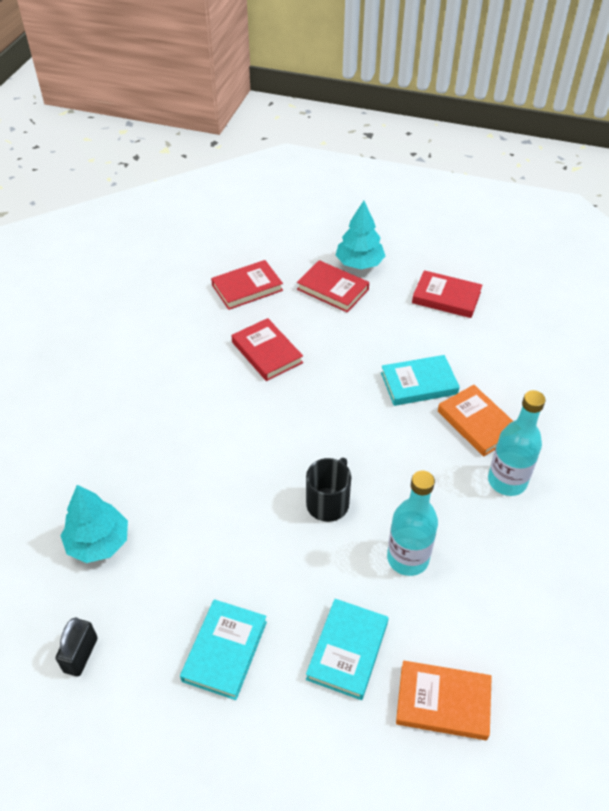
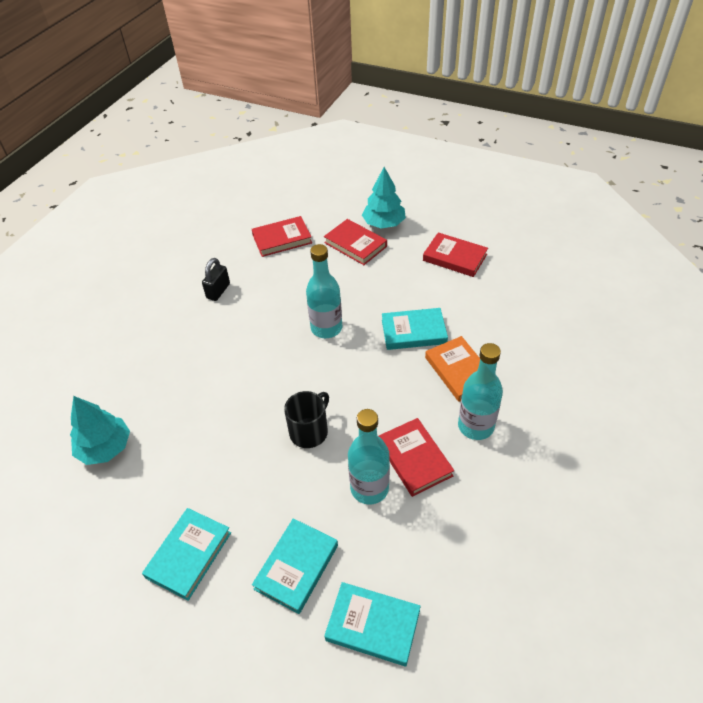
camera: 10 degrees right, 0 degrees up
black padlock [55,617,98,677] -> black padlock moved to [202,258,230,301]
red book [232,318,303,381] -> red book moved to [379,418,454,497]
orange book [396,660,492,740] -> turquoise book [324,582,421,666]
none -> turquoise bottle [306,244,342,338]

